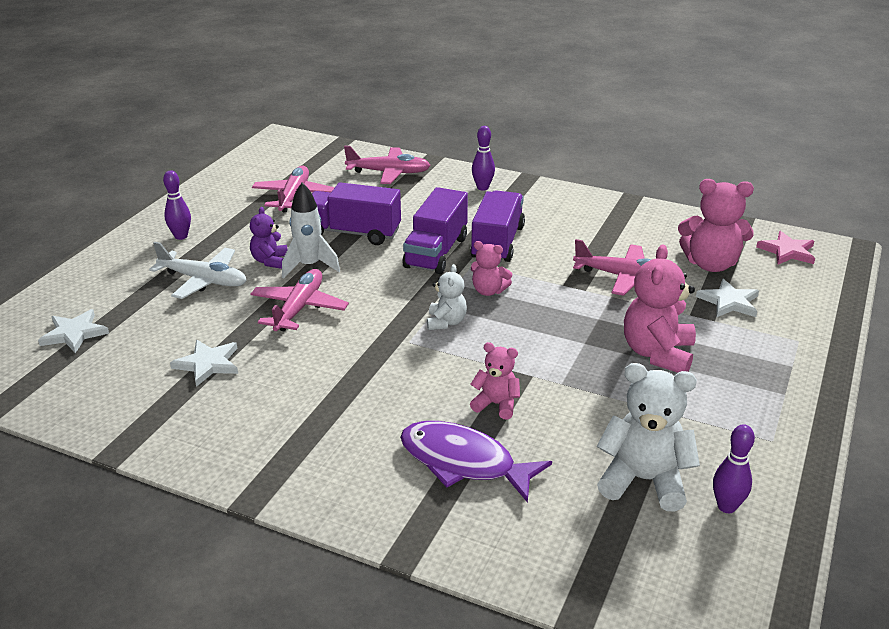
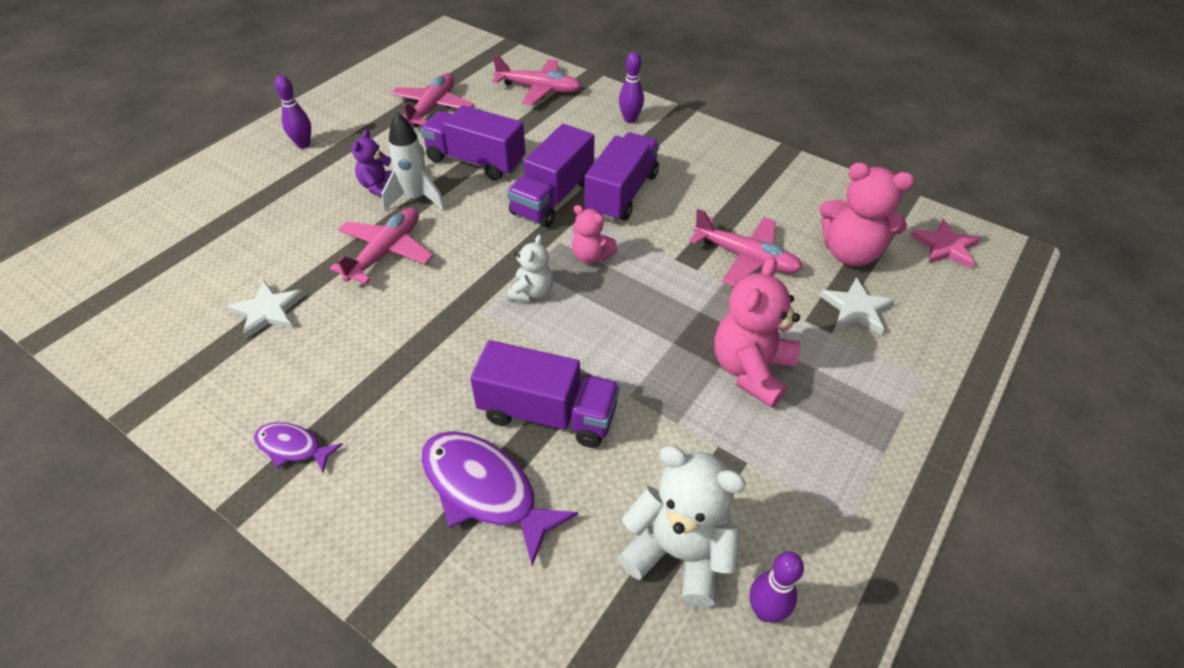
camera: 10 degrees right, 15 degrees up
white star [38,309,109,353] -> none
white plane [149,242,247,299] -> none
pink teddy bear [470,342,520,420] -> purple truck [470,340,620,448]
none -> purple fish [254,422,343,473]

